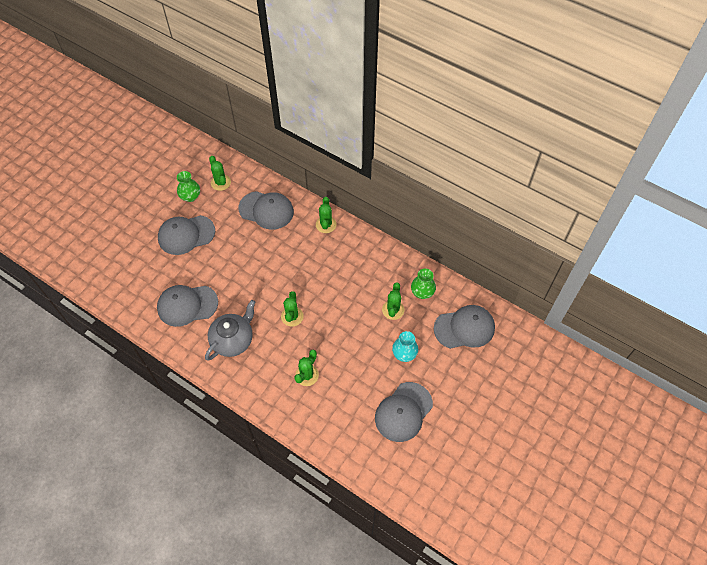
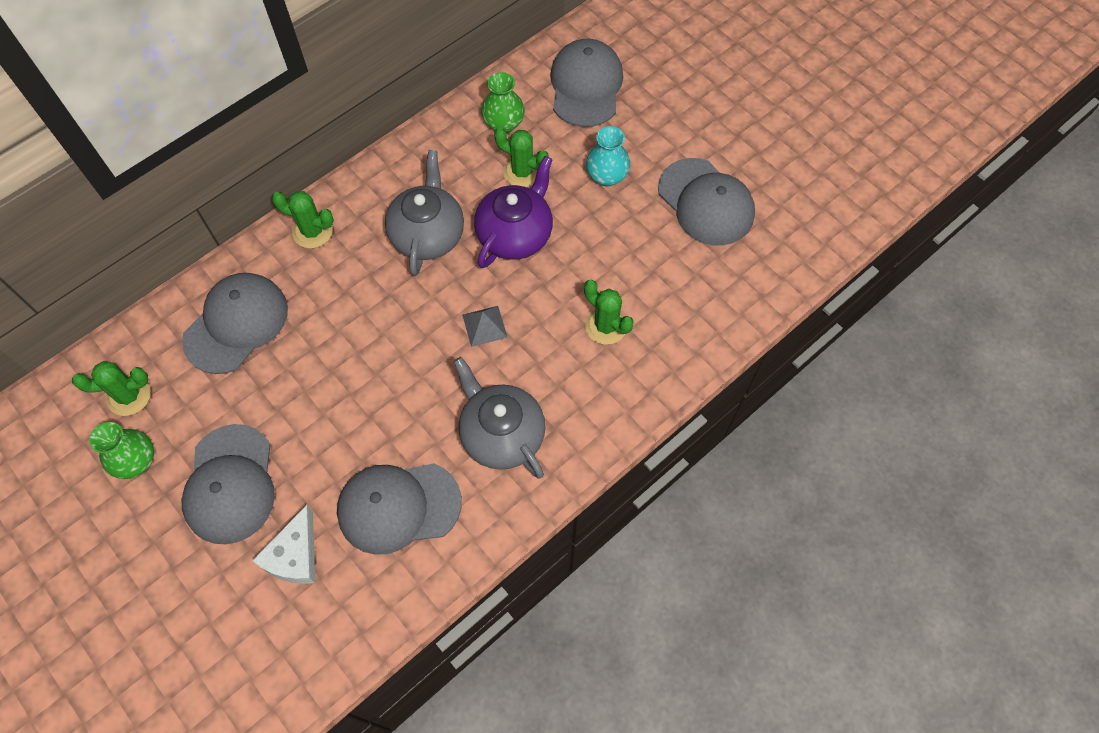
camera: 75 degrees left, 5 degrees up
grey cap [157,285,218,327] -> grey cap turned 75 degrees clockwise [337,463,462,555]
green cactus [281,291,304,327] -> grey pyramid [462,306,508,347]
none -> white cheese [252,505,315,584]
none -> grey teapot [385,150,464,276]
none -> purple teapot [474,156,553,268]

